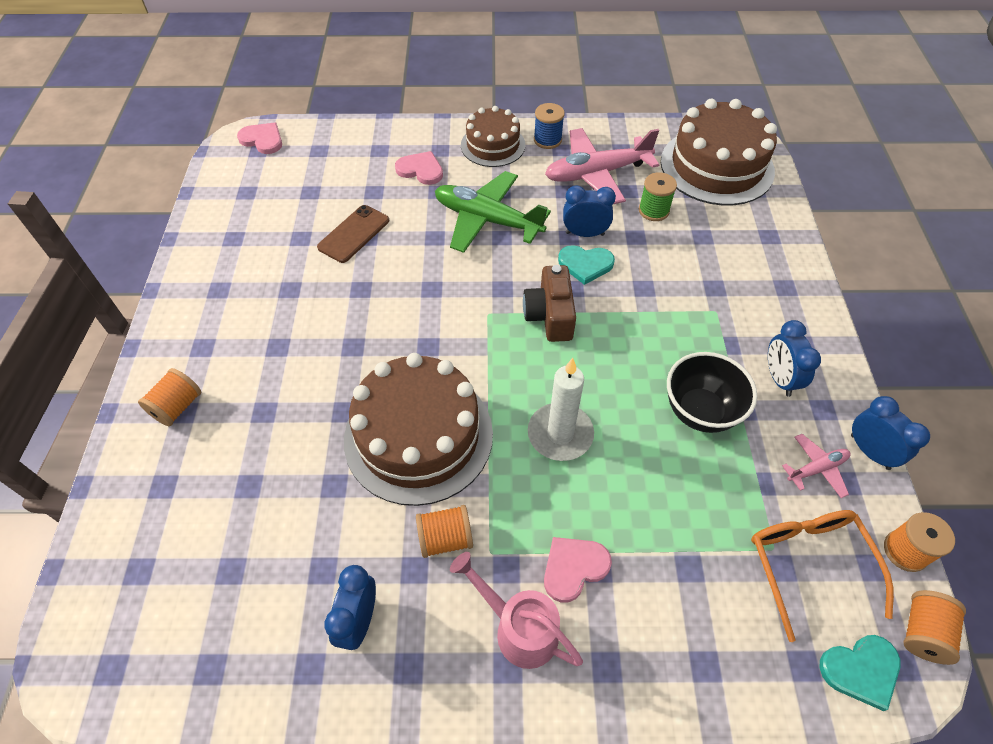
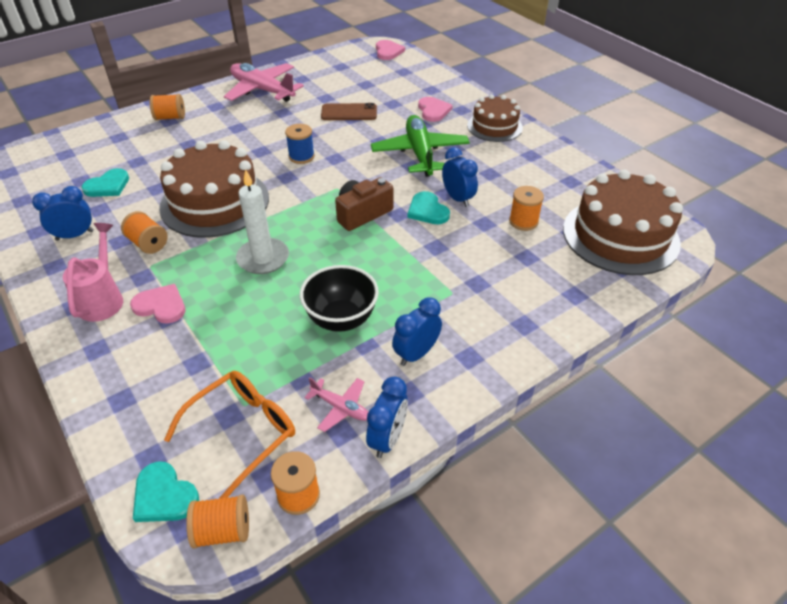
camera: 55 degrees right, 10 degrees down
blue spool [534,103,565,149] -> blue spool moved to [285,124,315,164]
pink plane [545,128,659,204] -> pink plane moved to [224,63,304,102]
green spool [639,172,677,221] -> orange spool [509,186,544,231]
none -> turquoise heart [81,168,129,197]

